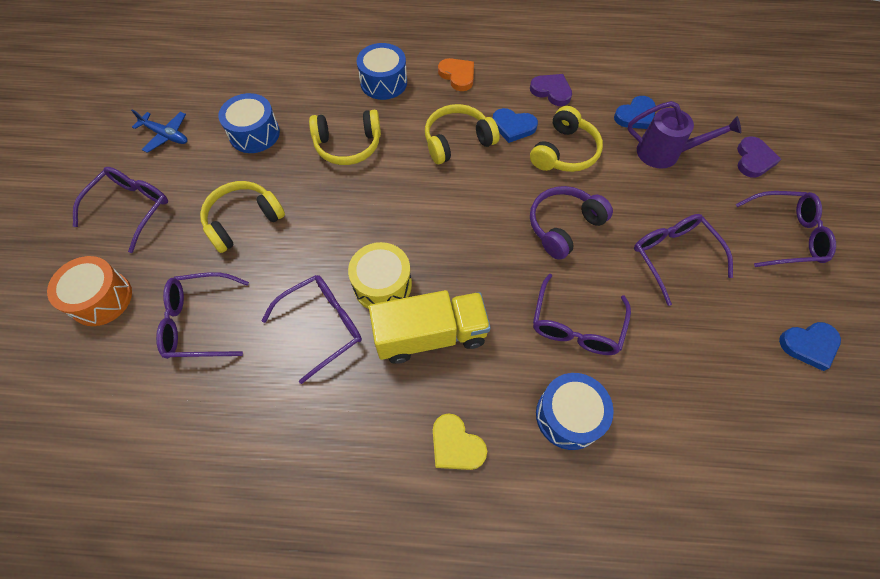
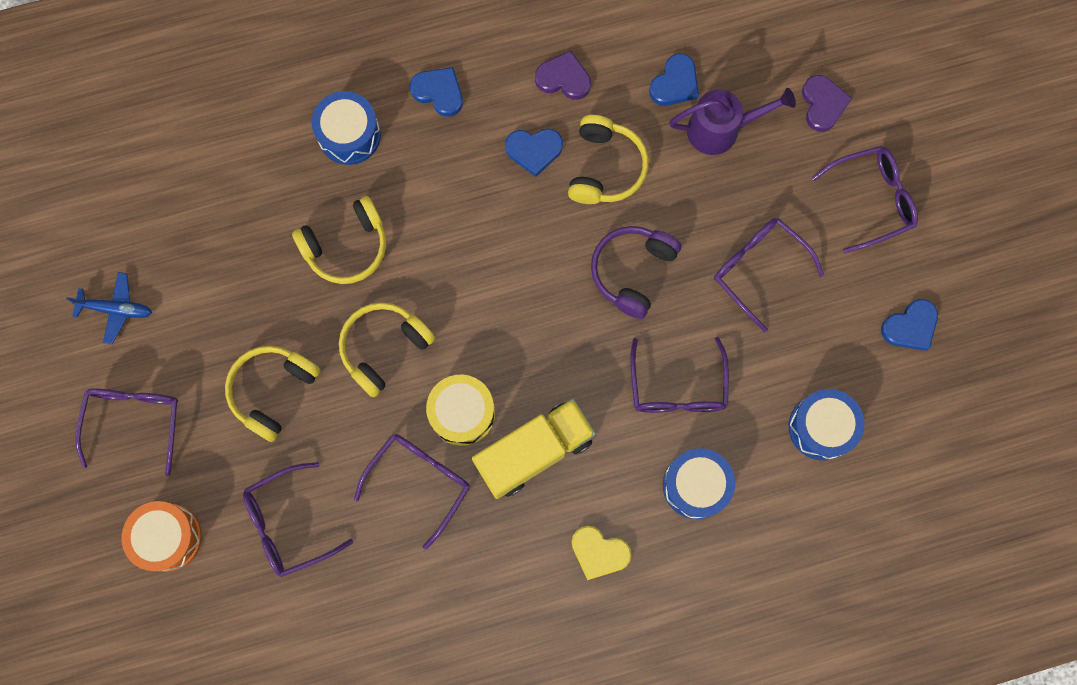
camera: 20 degrees left, 15 degrees up
blue drum [218,93,280,153] -> blue drum moved to [789,389,865,460]
yellow headphones [425,104,499,164] -> yellow headphones moved to [339,302,435,398]
orange heart [438,58,474,91] -> blue heart [410,67,463,117]

